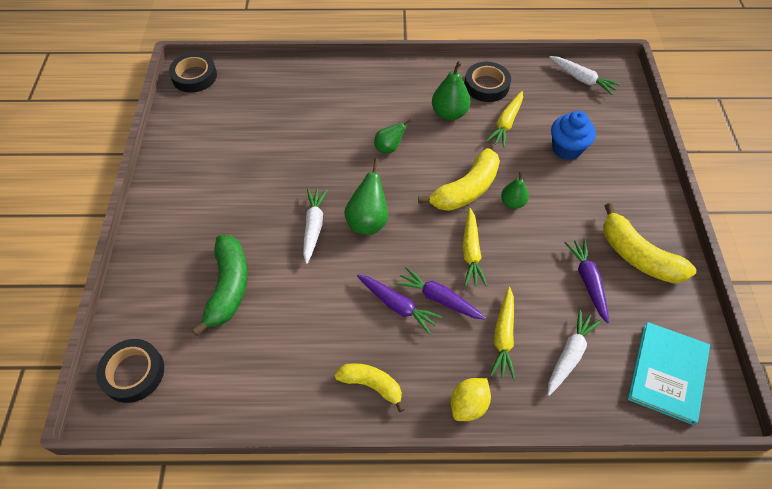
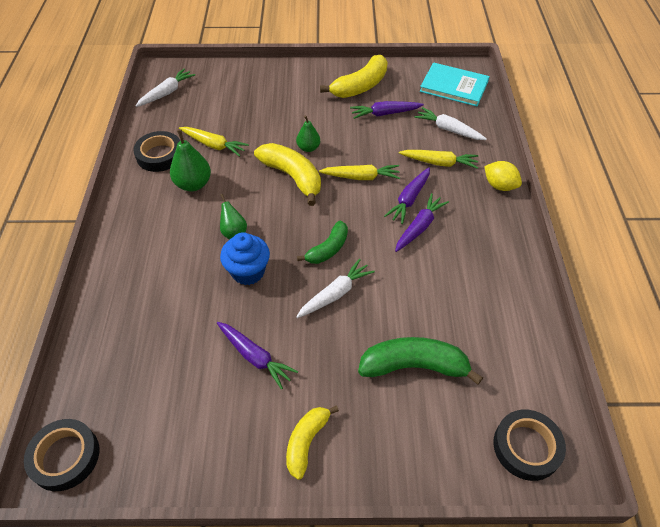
camera: 90 degrees left, 5 degrees down
white carrot [303,188,328,264] -> white carrot turned 135 degrees clockwise [296,259,375,318]
yellow banana [335,363,405,412] -> yellow banana moved to [286,406,339,480]
green pear [344,158,388,235] -> green banana [297,221,348,264]
blue cupcake [551,111,596,160] -> blue cupcake moved to [220,232,270,285]
none -> purple carrot [217,322,298,389]

